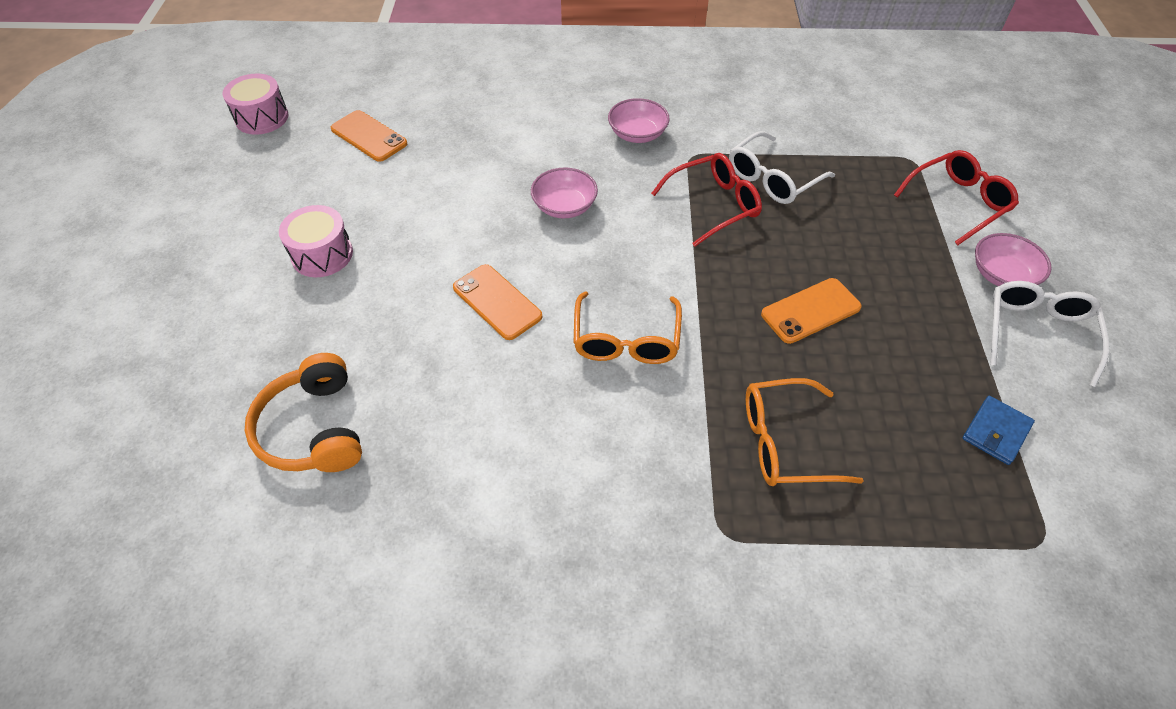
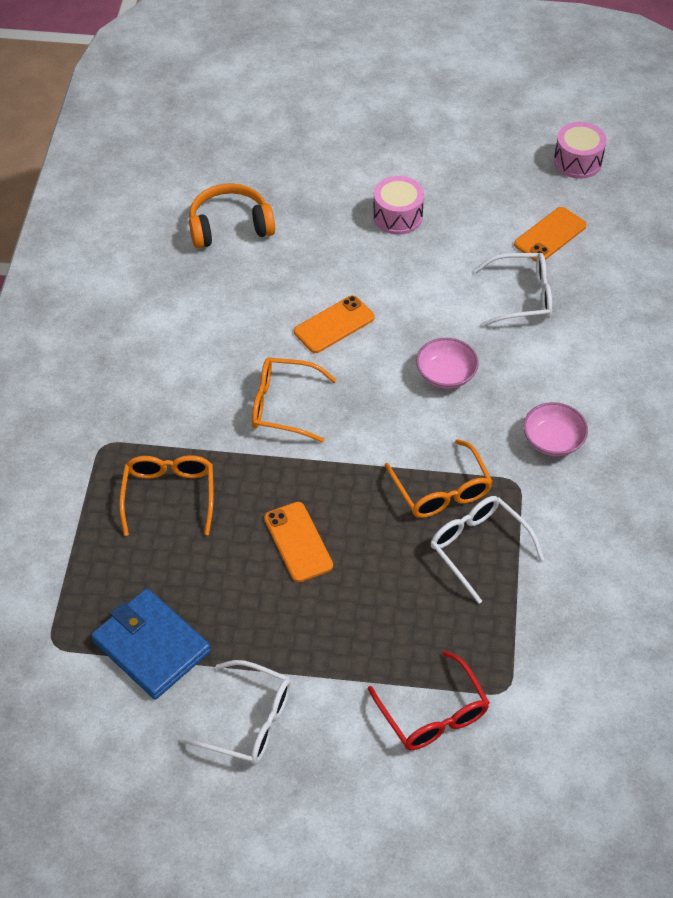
camera: 95 degrees right, 0 degrees up
red glasses [651,153,762,247] -> orange glasses [384,439,493,518]
blue wallet [963,396,1035,465] -> blue wallet [91,588,211,699], size x1.85
pink bowl [975,233,1052,286] -> none
none -> white glasses [474,253,552,326]

